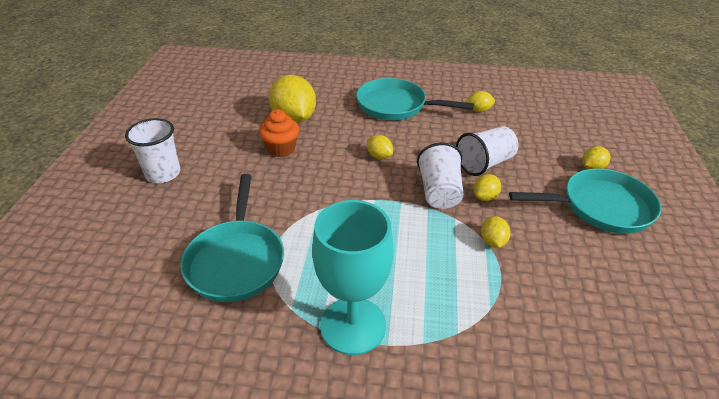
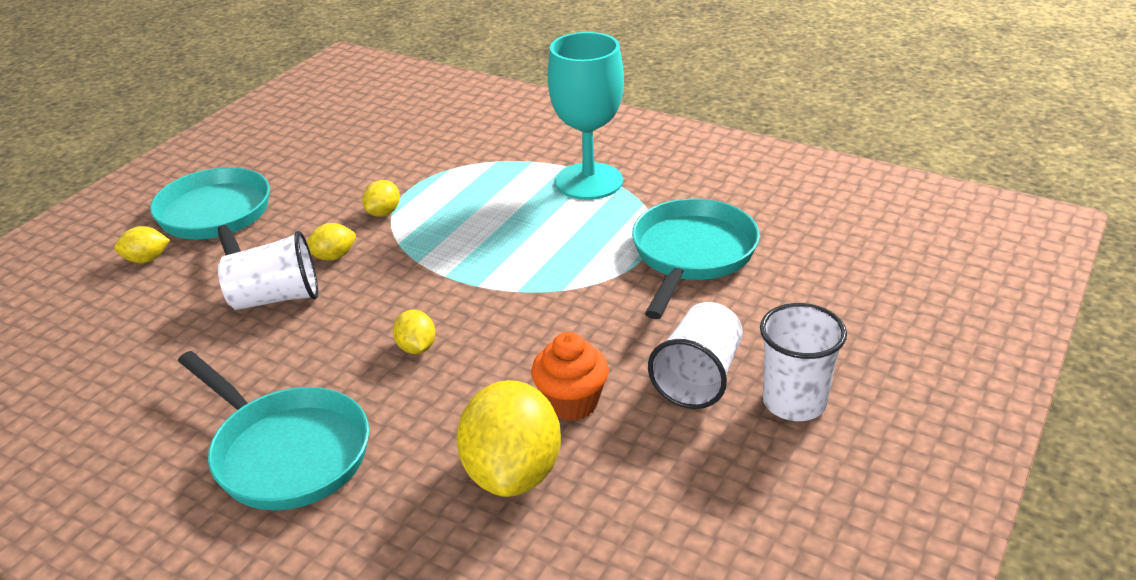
camera: 155 degrees left, 5 degrees down
white cup [417,143,464,209] -> white cup moved to [648,302,743,409]
yellow lemon [465,91,495,112] -> none
turquoise pan [509,168,661,234] -> turquoise pan turned 45 degrees clockwise [150,167,270,255]

